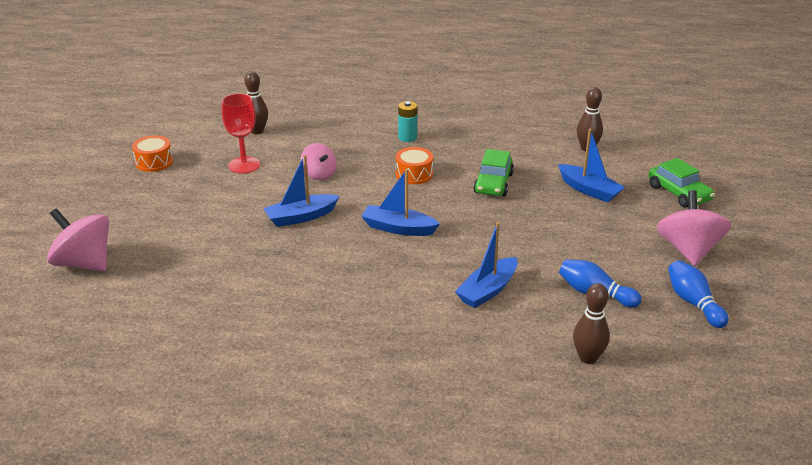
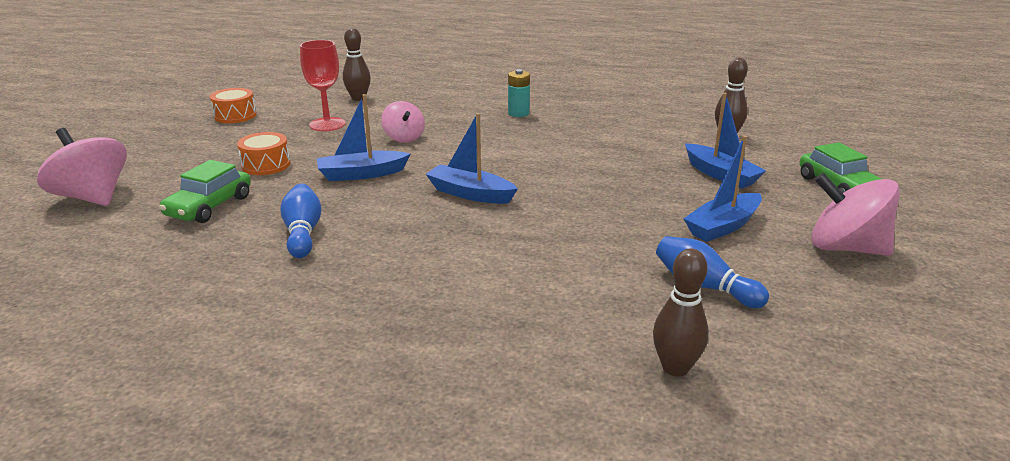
camera: 10 degrees right, 5 degrees down
orange drum [395,147,433,184] -> orange drum moved to [237,132,290,175]
blue boat [455,222,518,308] -> blue boat moved to [683,136,762,242]
green car [473,149,514,196] -> green car moved to [159,160,251,223]
pink spinning top [657,190,731,266] -> pink spinning top turned 75 degrees counterclockwise [811,173,900,256]
blue bowling pin [668,260,729,328] -> blue bowling pin moved to [280,184,322,258]

